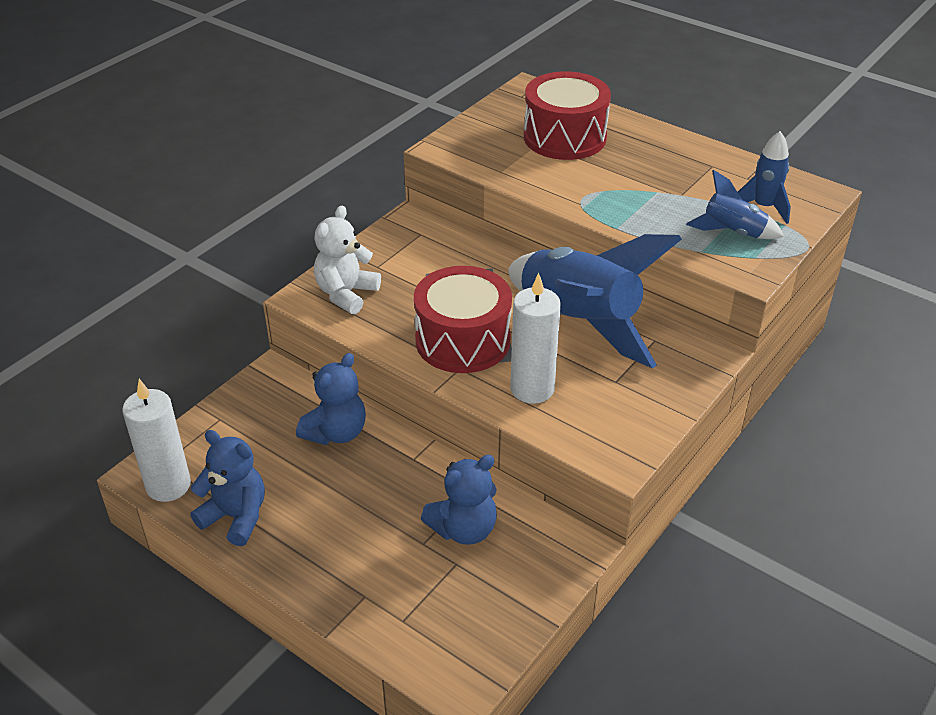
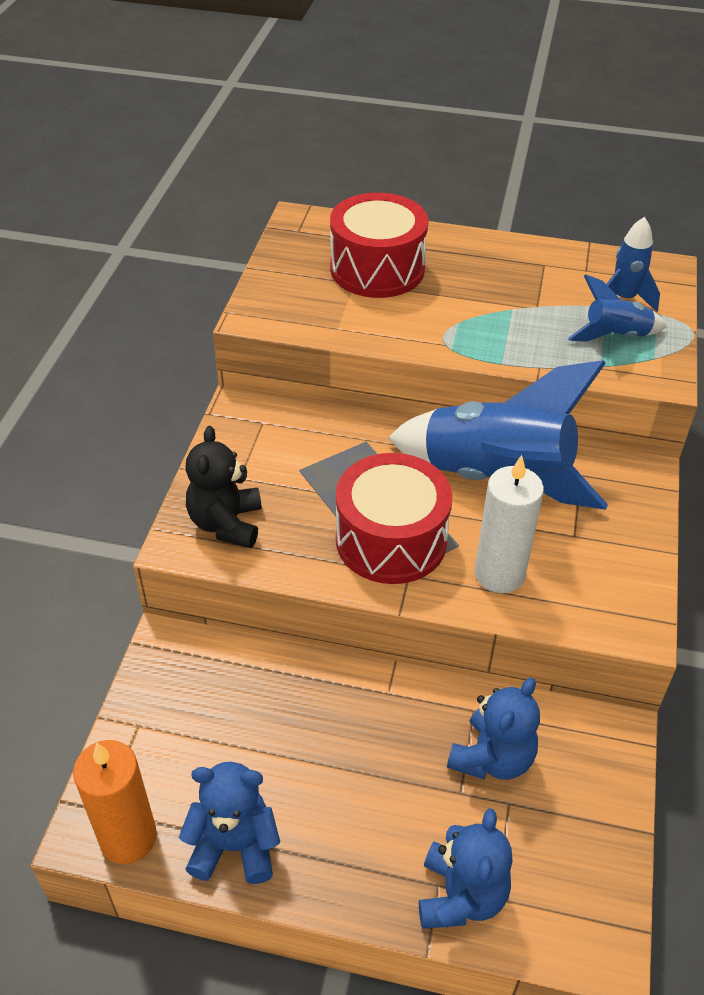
camera: 25 degrees left, 5 degrees up
white candle [122,379,191,502] -> orange candle [73,740,157,864]
blue teddy bear [296,353,366,445] -> blue teddy bear moved to [419,808,513,929]
white teddy bear [314,206,381,314] -> black teddy bear [186,426,262,548]

